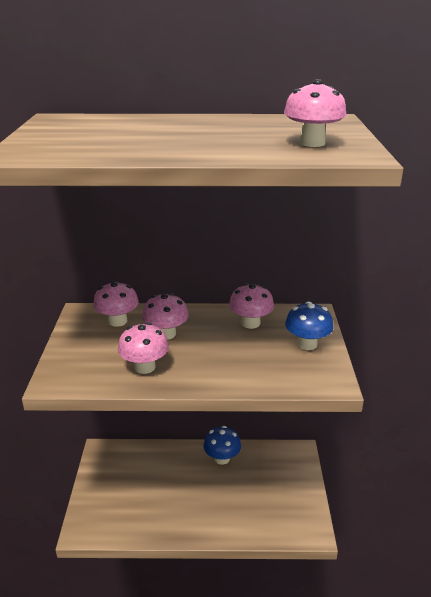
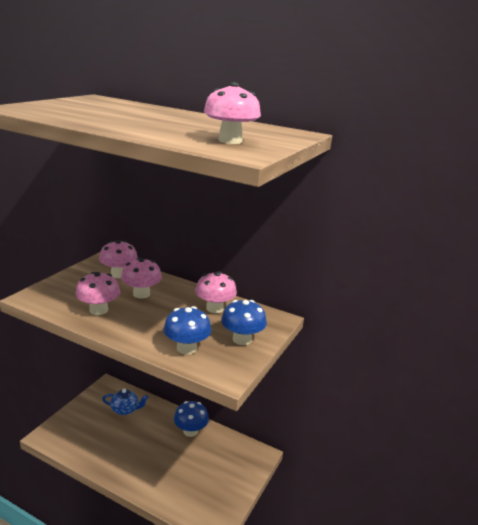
camera: 25 degrees right, 5 degrees down
none -> blue teapot [102,389,149,415]
none -> blue mushroom [163,306,211,355]

